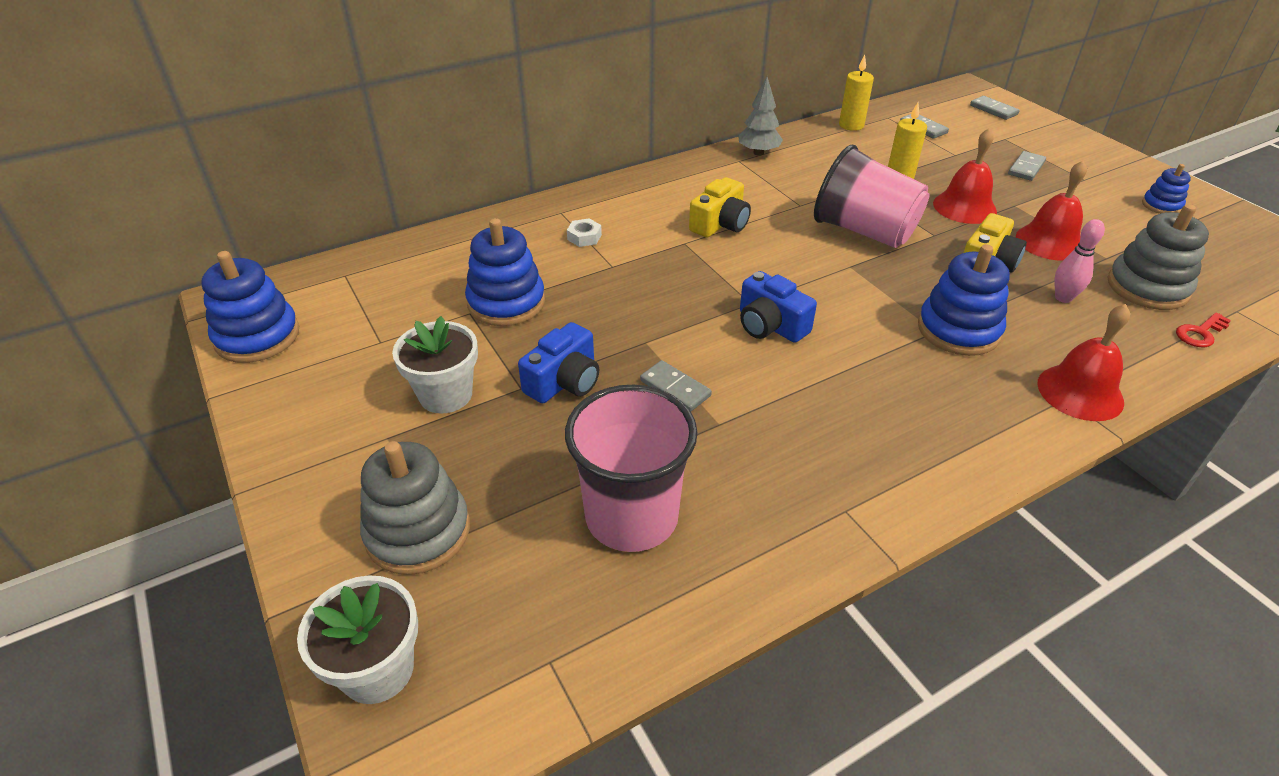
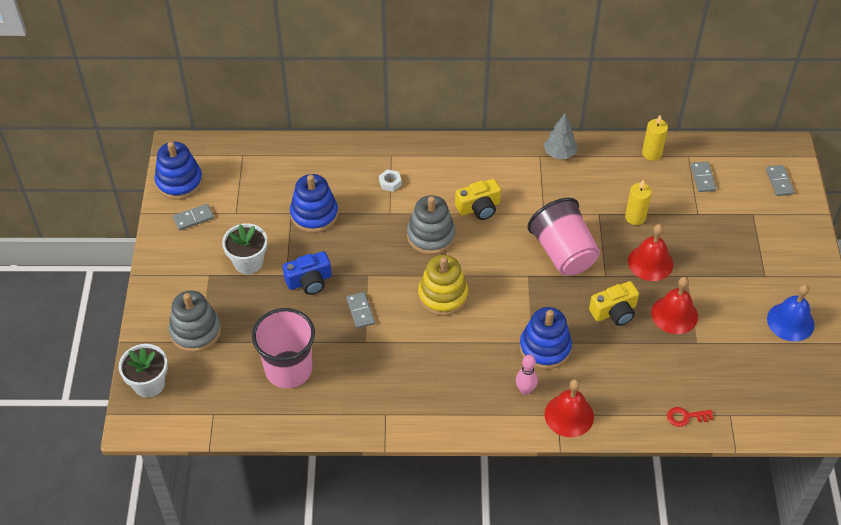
camera: 30 degrees right, 10 degrees up
blue camera [740,271,817,343] -> yellow stacking toy [418,255,468,316]
grey domino [1008,151,1046,181] -> grey domino moved to [173,204,214,230]
pink bowling pin [1055,219,1105,303] -> pink bowling pin moved to [516,355,538,395]
grey stacking toy [1108,204,1209,310] -> grey stacking toy moved to [407,195,455,255]
blue stacking toy [1142,164,1191,214] -> blue bell [767,284,814,341]

